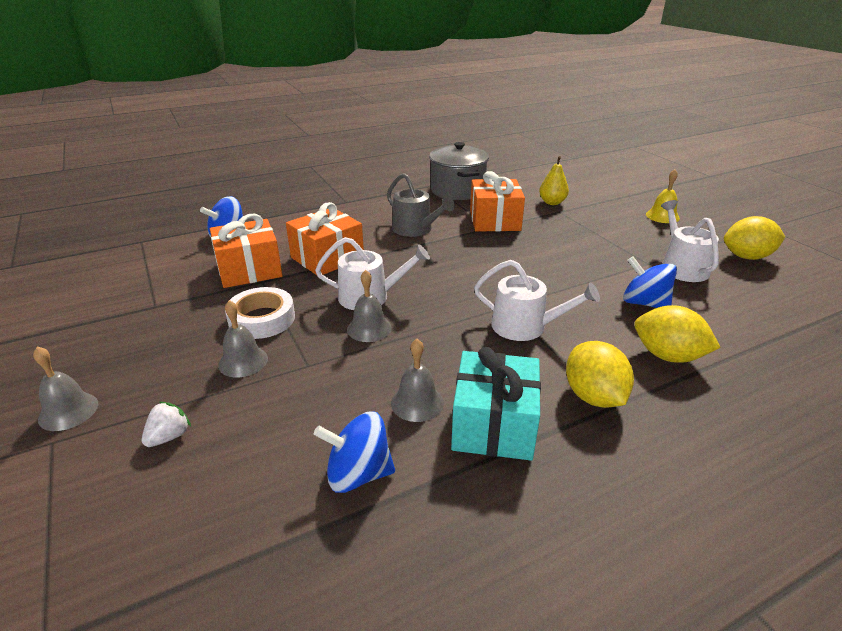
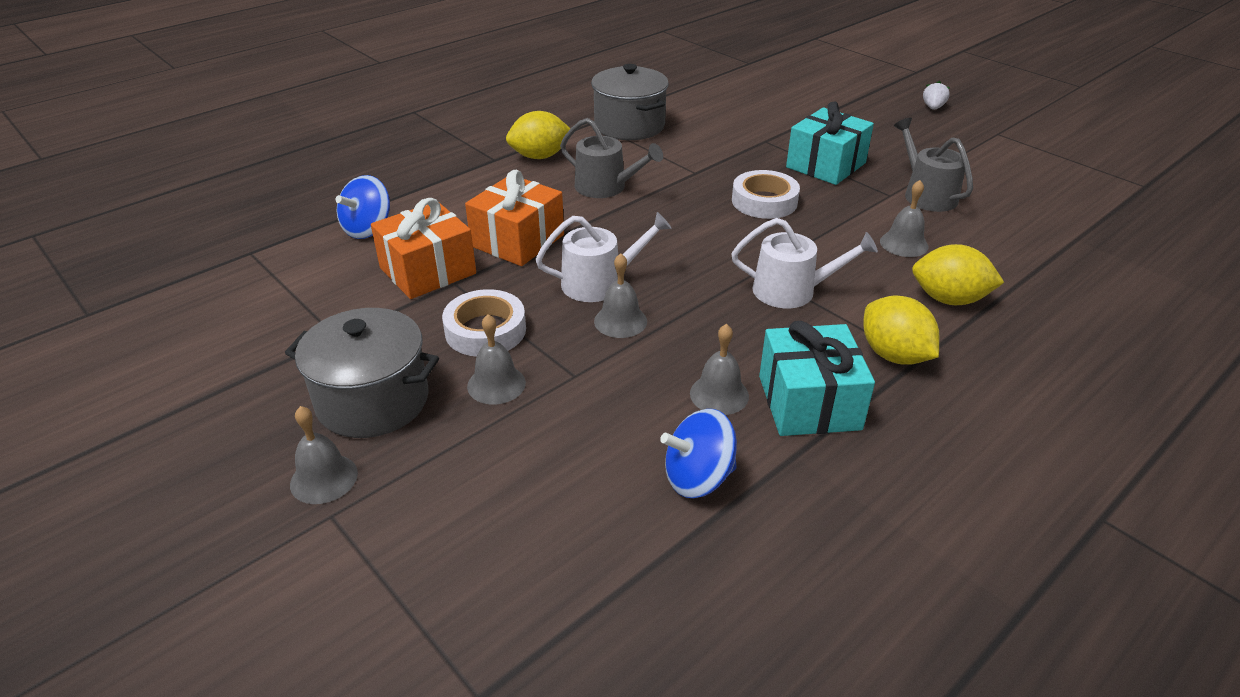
camera: 15 degrees left, 5 degrees up
white strawberry [142,402,191,447] -> white strawberry moved to [923,81,950,110]
orange gift [470,171,525,232] -> none
yellow pear [539,156,569,205] -> none
blue spinning top [623,256,677,308] -> grey bell [880,180,928,257]
yellow bell [646,169,680,223] -> none
white watering can [661,200,719,282] -> grey watering can [894,118,973,212]
yellow lemon [724,216,785,260] -> yellow lemon moved to [506,111,571,159]
none -> grey pot [285,308,439,438]
none -> white tape [732,170,800,219]
none -> turquoise gift [786,102,874,185]

